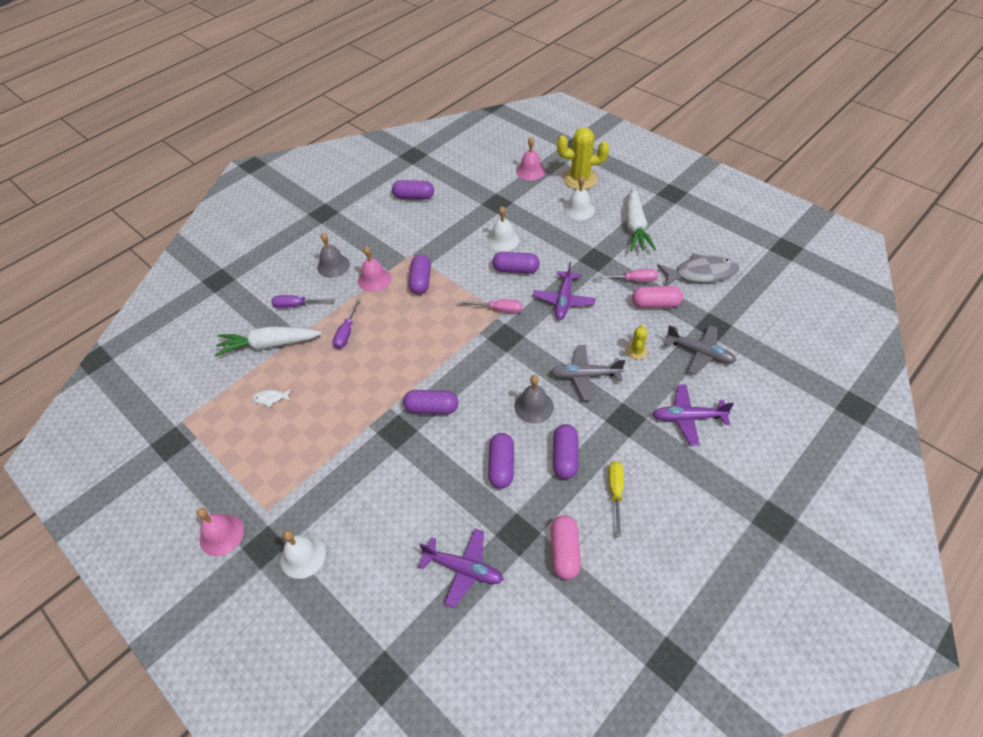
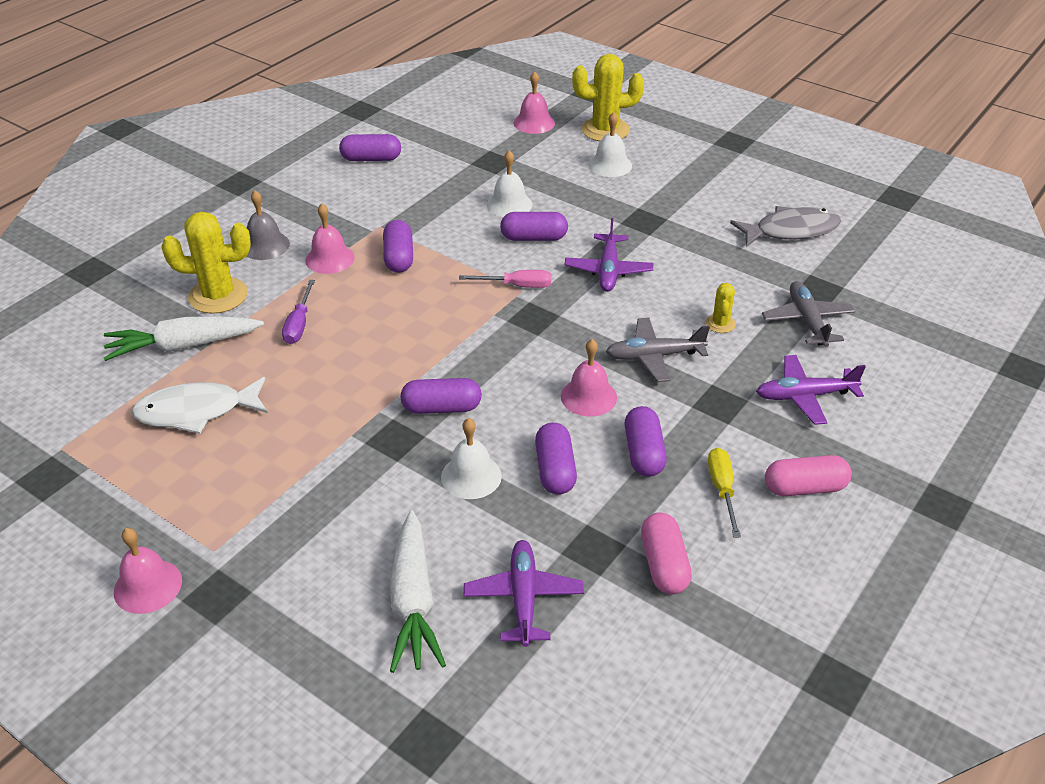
camera: 10 degrees left, 10 degrees down
white fish [252,389,291,407] -> white fish [132,377,268,434], size x2.29
purple screwdriver [272,295,335,308] -> yellow cactus [161,212,251,314]
white bell [281,530,326,579] -> white bell moved to [441,418,502,499]
purple plane [418,529,504,608] -> purple plane turned 105 degrees counterclockwise [464,540,584,647]
grey bell [514,375,554,424] -> pink bell [561,339,617,417]
pink screwdriver [594,269,658,282] -> none
white carrot [626,188,656,251] -> white carrot moved to [390,510,446,673]
pink capsule [632,286,683,308] -> pink capsule moved to [765,455,852,496]
grey plane [665,325,737,375] -> grey plane turned 120 degrees counterclockwise [762,281,855,347]

